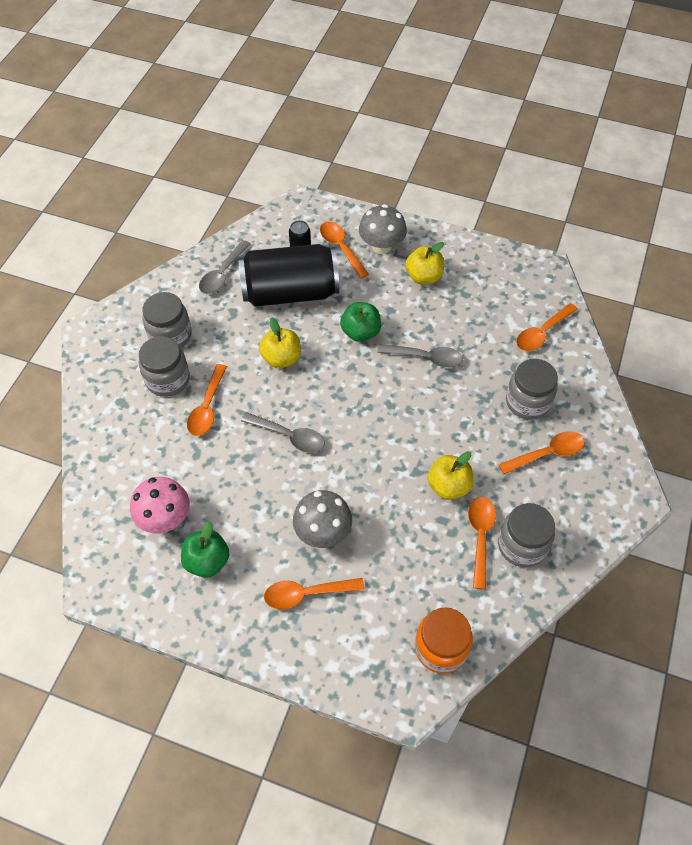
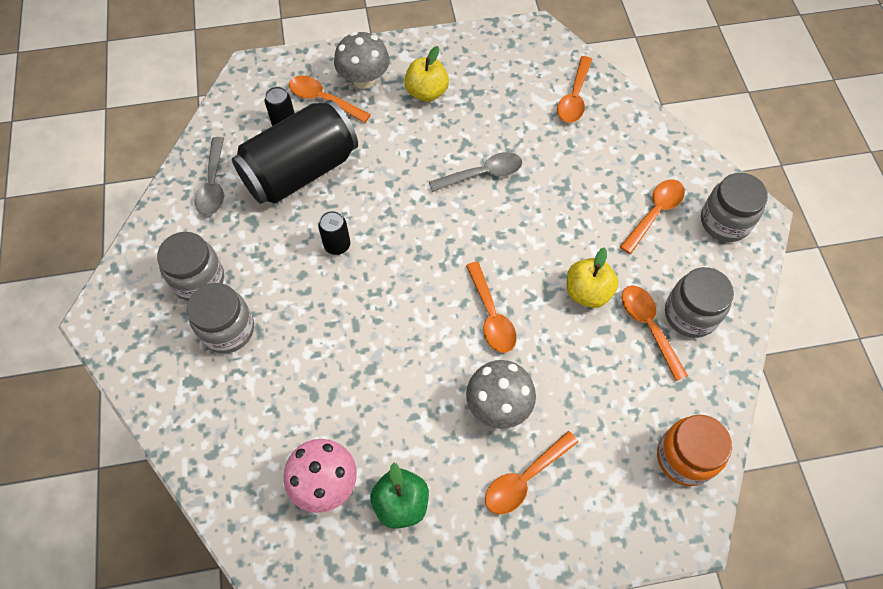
camera: 30 degrees left, 5 degrees up
orange spoon [187,364,227,436] -> orange spoon moved to [466,262,516,353]
grey spoon [241,412,325,453] -> none
yellow apple [259,318,301,368] -> black can [318,211,350,255]
green apple [340,302,381,342] -> none
grey jar [506,359,558,420] -> grey jar moved to [701,173,768,242]

